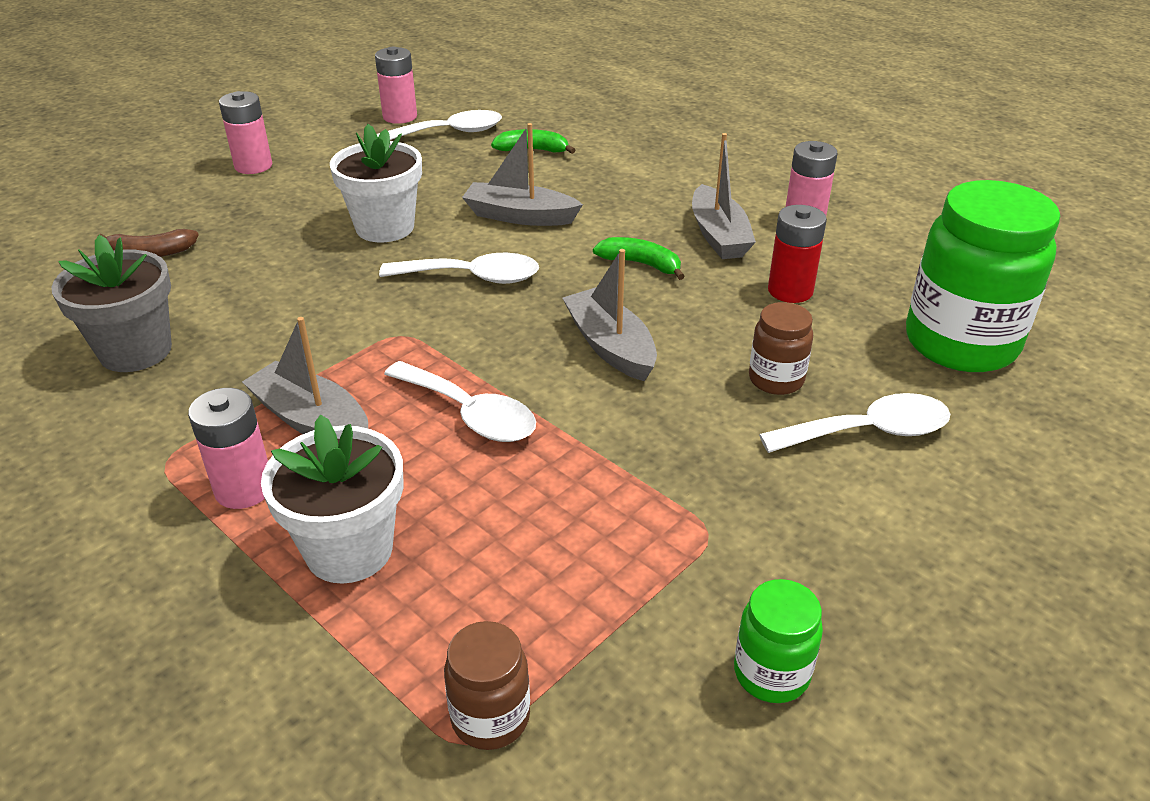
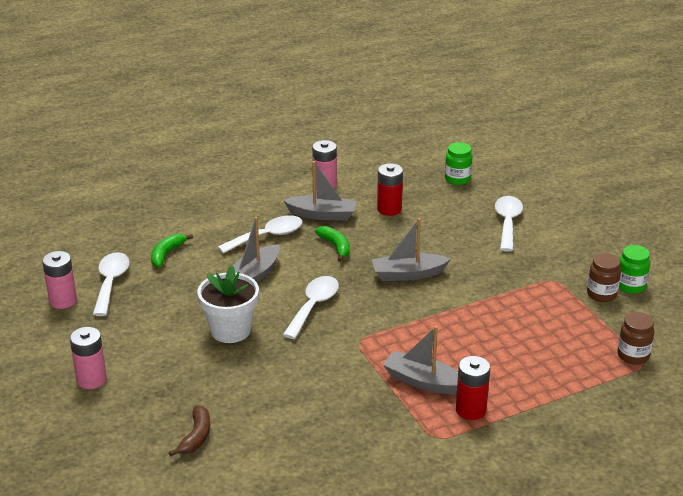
camera: 70 degrees left, 5 degrees down
grey flower pot [51,235,172,372] -> none
pink battery [188,388,268,509] -> red battery [456,356,490,420]
grey boat [242,317,368,434] -> grey boat turned 60 degrees clockwise [383,326,458,394]
white flower pot [261,415,403,584] -> none
white spoon [384,361,536,442] -> white spoon moved to [218,215,302,254]
green banana [593,237,685,280] -> green banana turned 105 degrees clockwise [315,226,350,262]
brown jar [749,302,813,395] -> brown jar moved to [587,253,621,302]
green jar [906,180,1060,372] -> green jar [445,142,473,185], size x0.48

